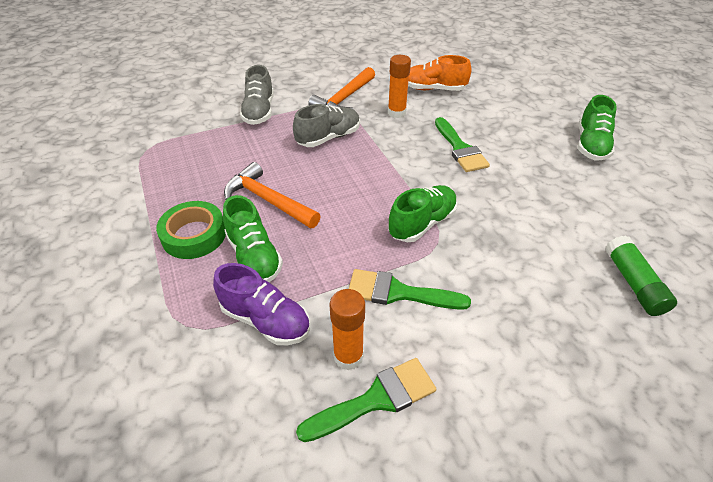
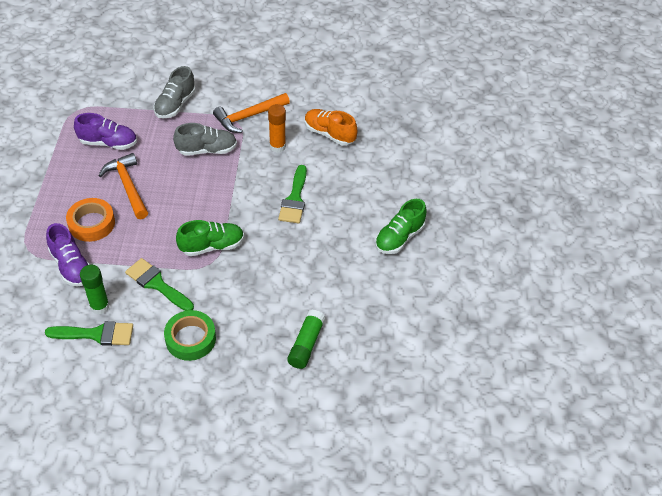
camera: 25 degrees right, 5 degrees up
green tape [156,201,226,259] -> green tape moved to [164,310,216,361]
green shoe [223,195,283,282] -> orange tape [66,198,115,242]
orange glue stick [329,289,365,370] -> green glue stick [80,265,110,315]
none -> purple shoe [74,113,137,150]

